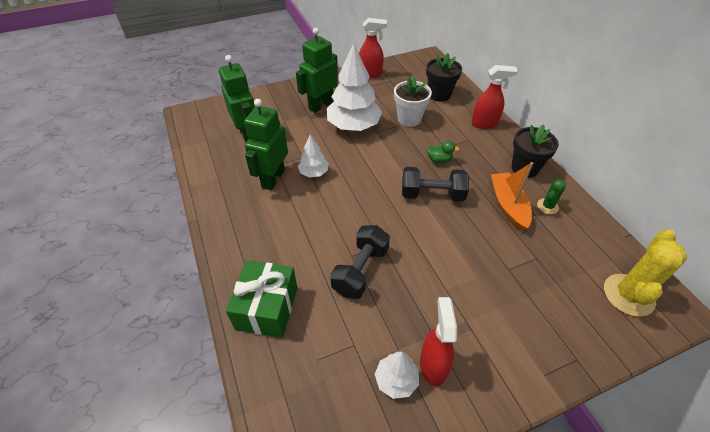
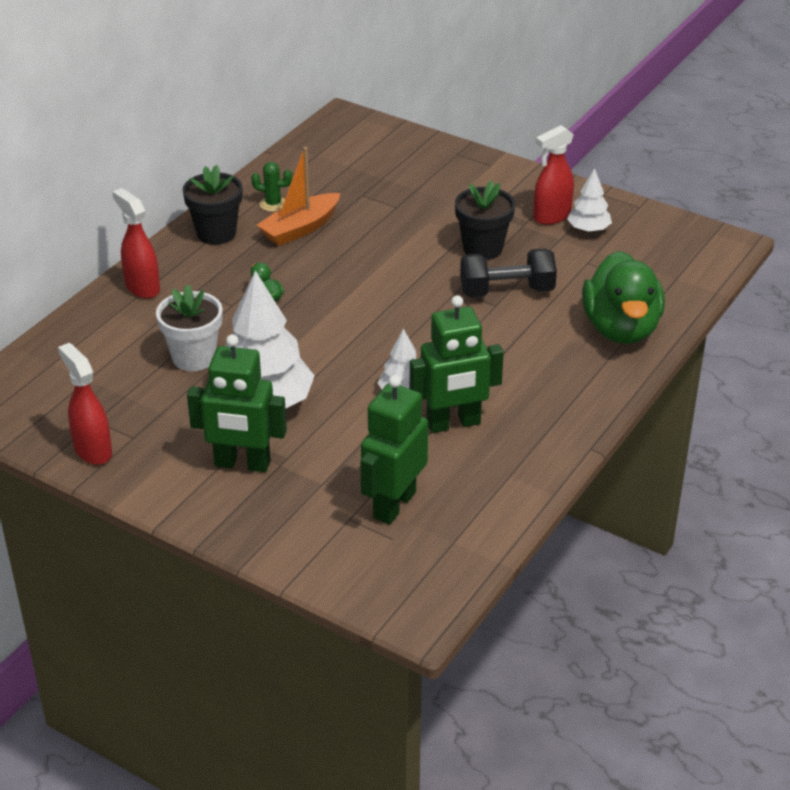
camera: 125 degrees left, 10 degrees down
green gift [226,260,297,338] -> green duck [582,251,665,344]
black dumbbell [402,167,469,202] -> none
black flower pot [426,53,462,102] -> black flower pot moved to [455,180,515,260]
yellow cactus [604,229,687,317] -> none

